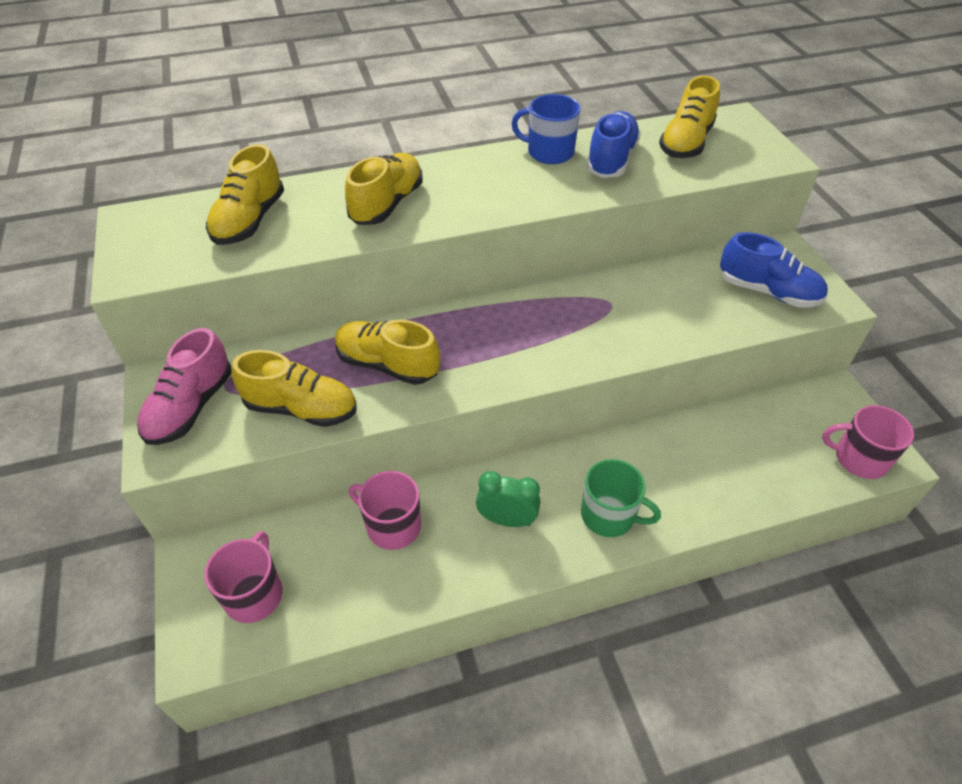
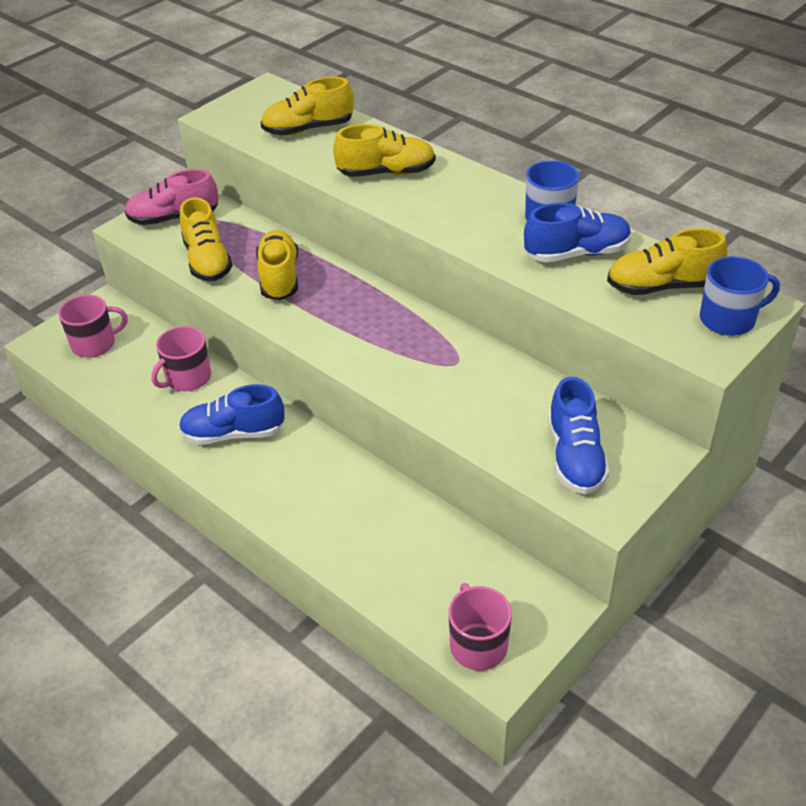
camera: 60 degrees right, 5 degrees down
pink mug [349,471,421,550] -> pink mug turned 135 degrees counterclockwise [151,326,211,391]
green clock [476,471,540,527] -> blue shoe [179,384,285,445]
green mug [581,459,661,537] -> none
none -> blue mug [700,256,780,336]

